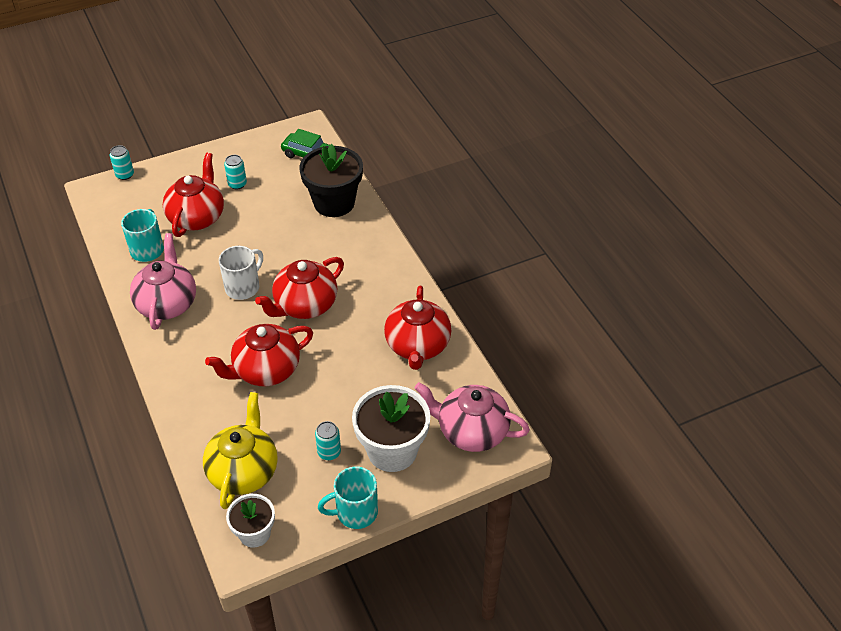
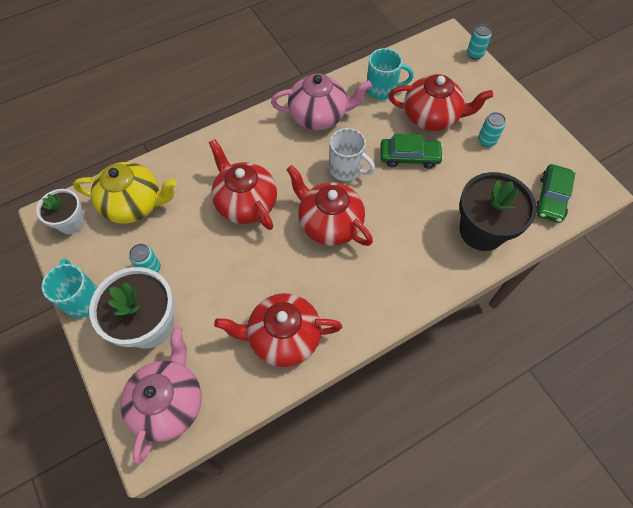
camera: 85 degrees right, 15 degrees up
none -> green car [380,134,444,169]

